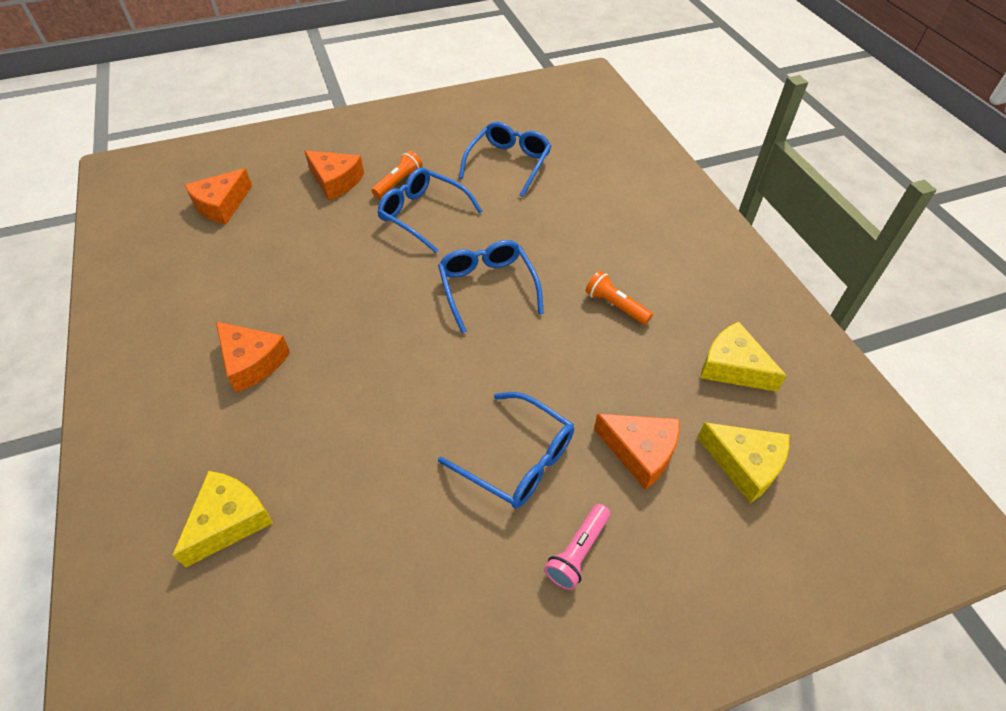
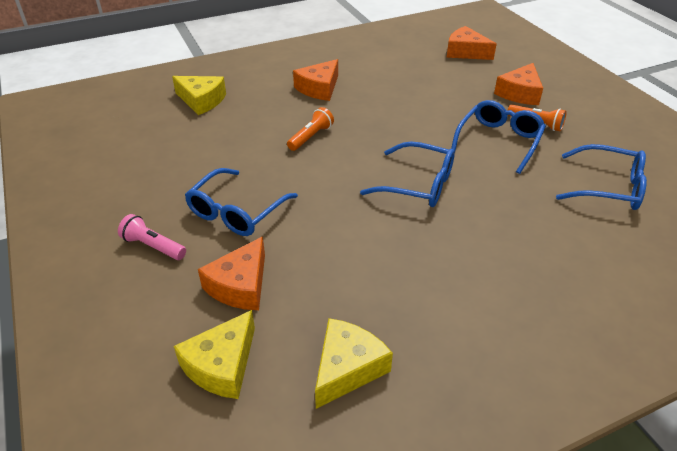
camera: 85 degrees right, 10 degrees down
blue glasses [438,240,544,334] -> blue glasses turned 45 degrees clockwise [360,141,455,207]
orange flashlight [585,271,653,325] -> orange flashlight moved to [287,107,334,151]

